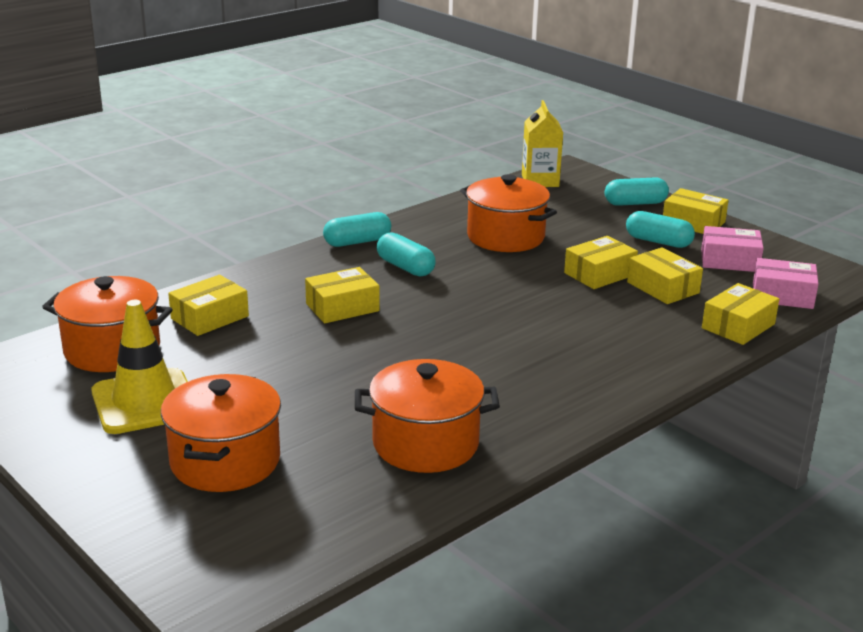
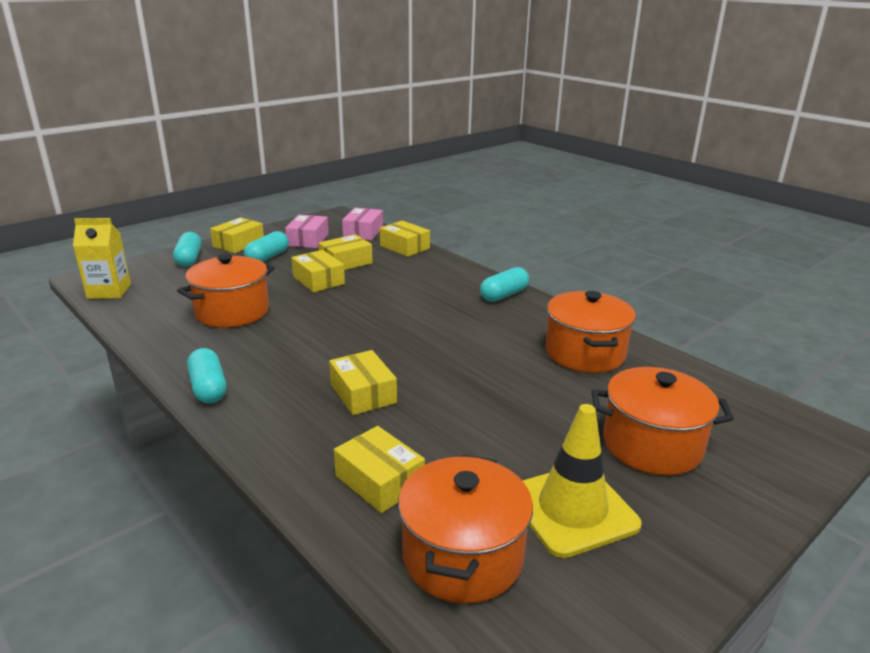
camera: 90 degrees left, 0 degrees up
turquoise capsule [377,232,436,277] -> turquoise capsule moved to [480,267,529,302]

